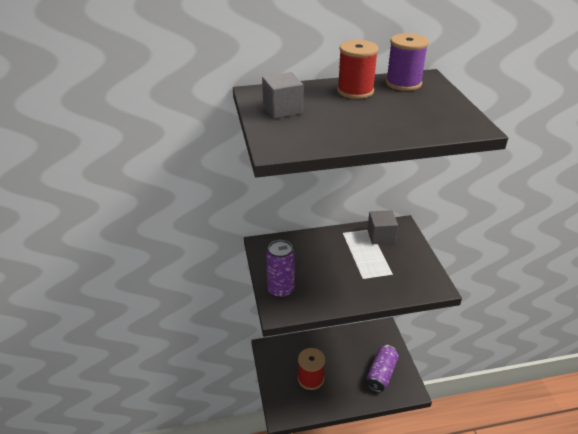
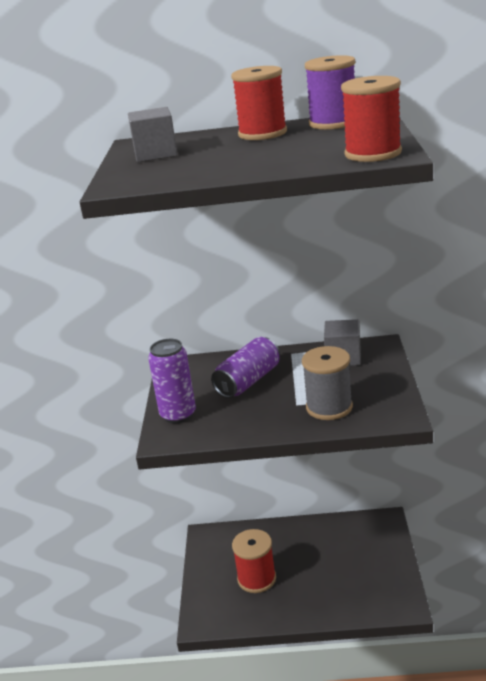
camera: 15 degrees right, 10 degrees down
purple can [366,345,399,392] -> purple can moved to [211,337,280,398]
none -> grey spool [302,346,353,420]
none -> red spool [341,76,402,162]

